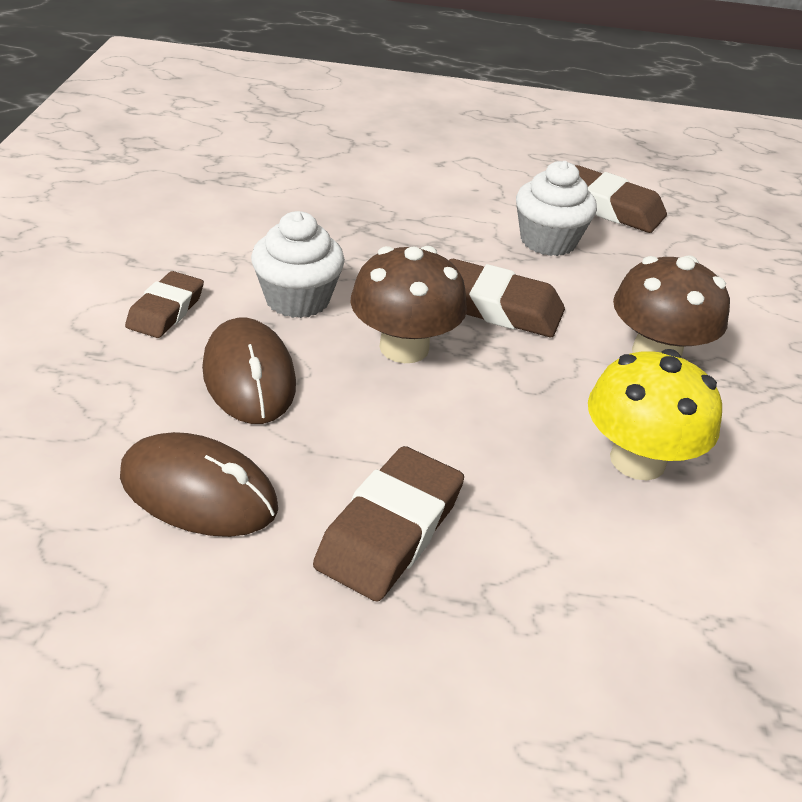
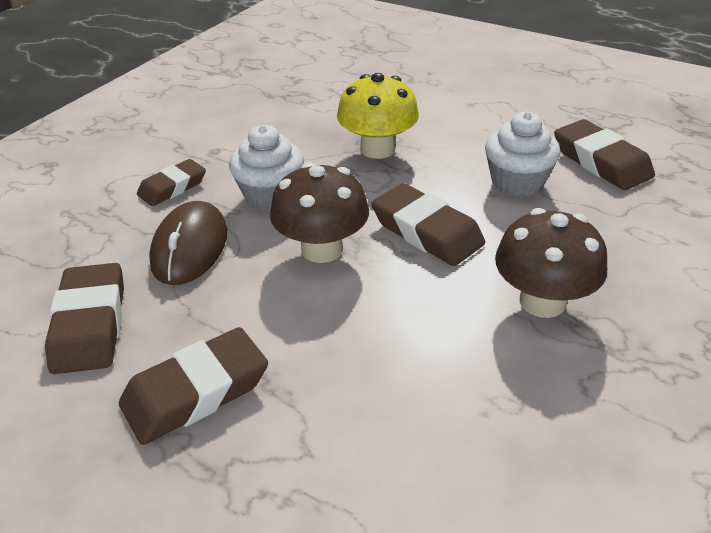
camera: 30 degrees right, 0 degrees up
brown mouse [120,432,278,537] -> brown eraser [45,263,124,374]
yellow mushroom [588,349,722,480] -> yellow mushroom moved to [337,73,419,159]

